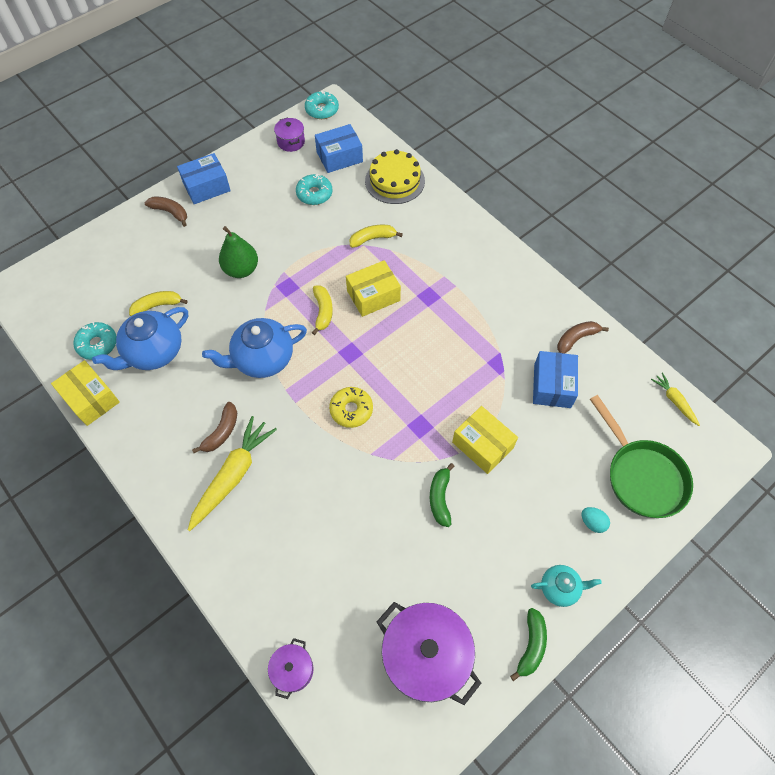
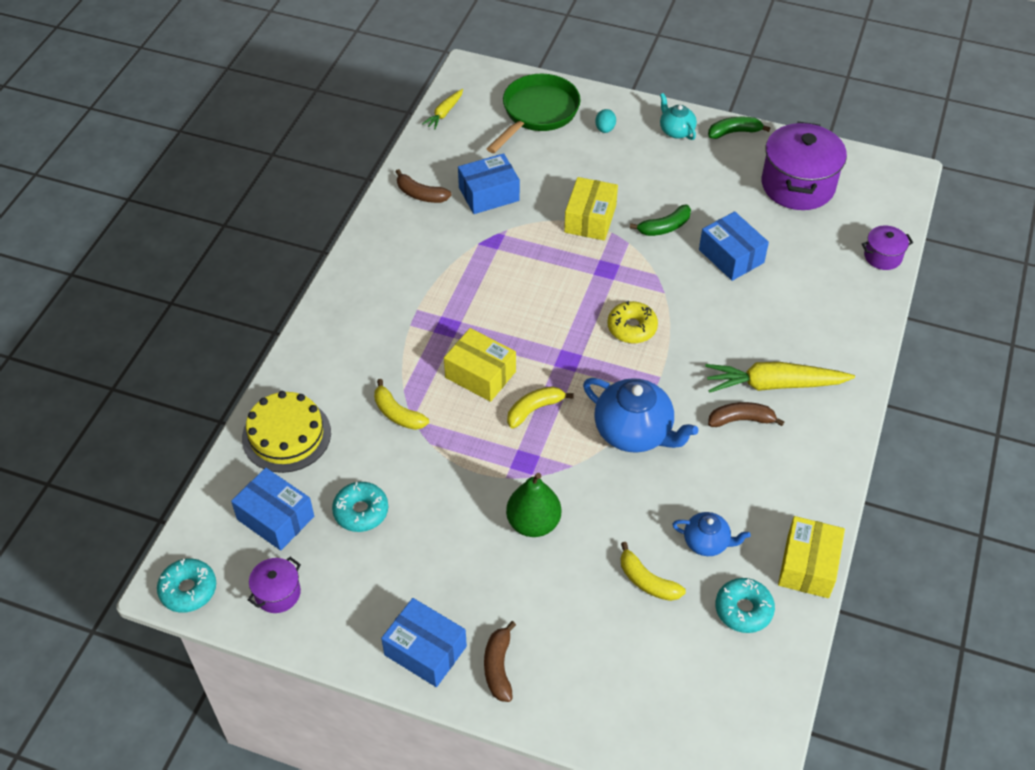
camera: 120 degrees left, 10 degrees down
blue teapot [92,307,188,370] -> blue teapot [672,512,751,556], size x0.55
none -> blue box [699,211,769,281]

